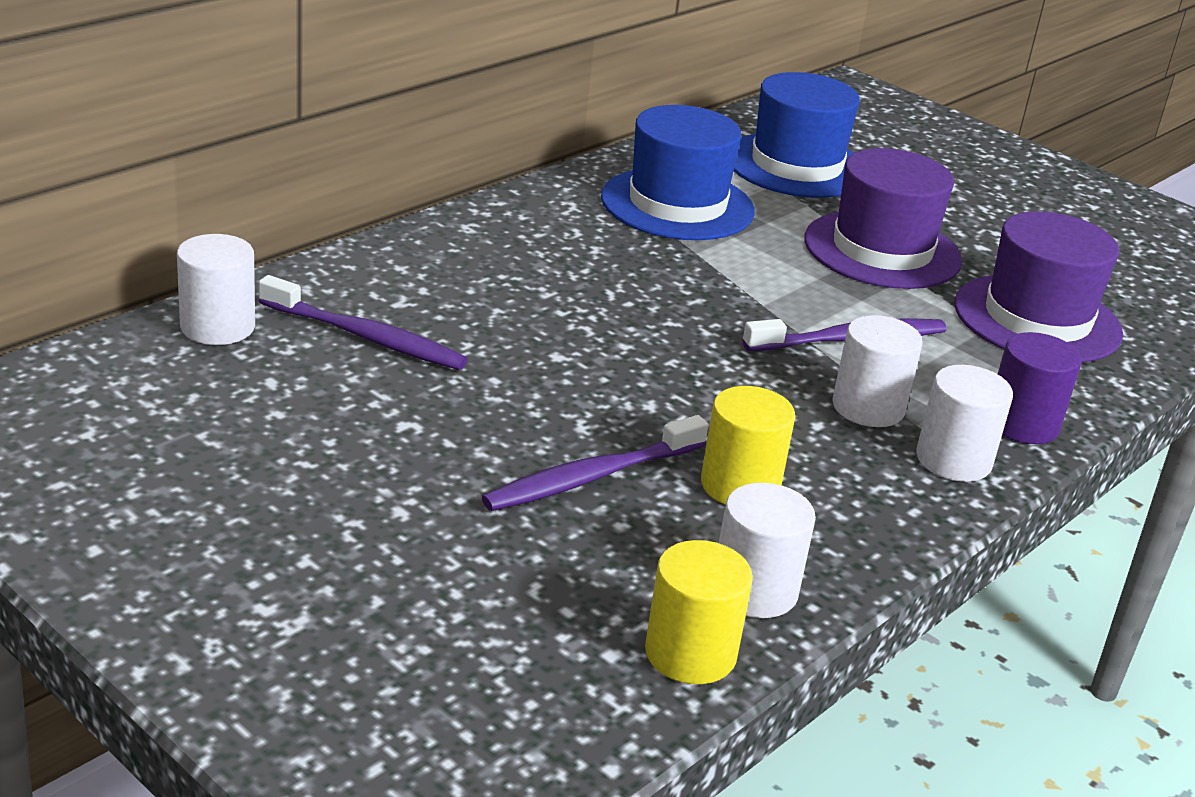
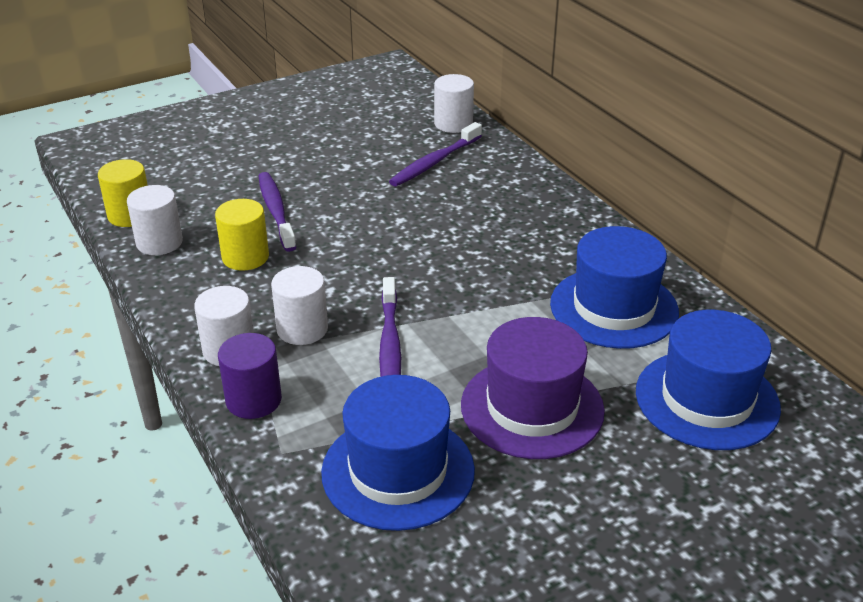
camera: 110 degrees right, 5 degrees up
purple hat [955,211,1123,363] -> blue hat [321,375,475,531]

